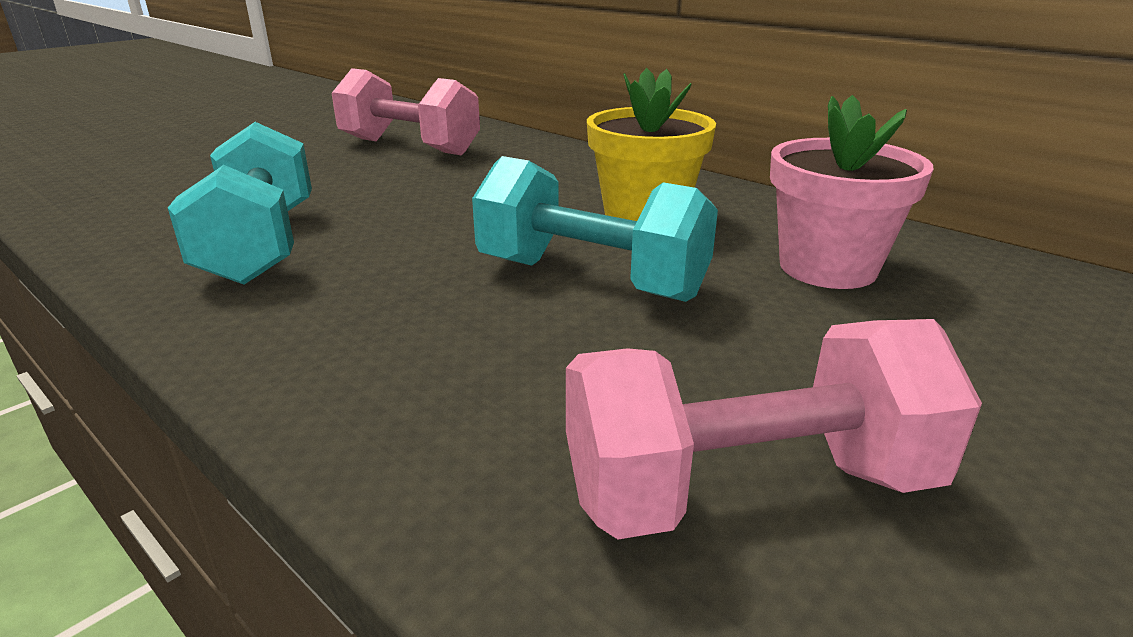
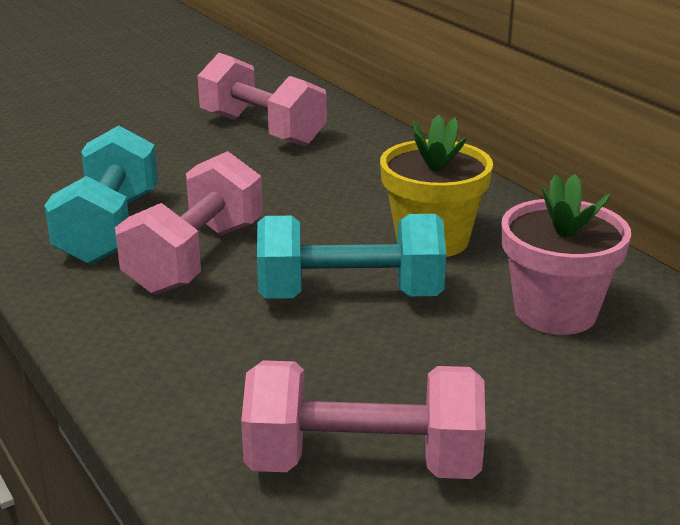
camera: 15 degrees right, 0 degrees up
turquoise dumbbell [472,156,718,302] -> turquoise dumbbell turned 45 degrees counterclockwise [257,214,446,299]
none -> pink dumbbell [115,151,263,295]

